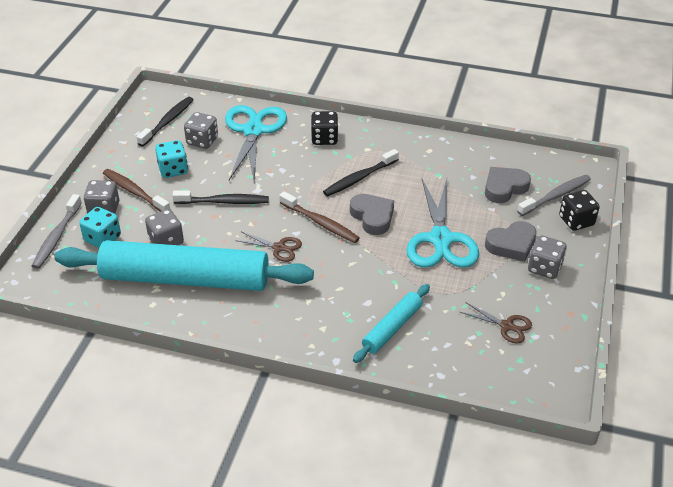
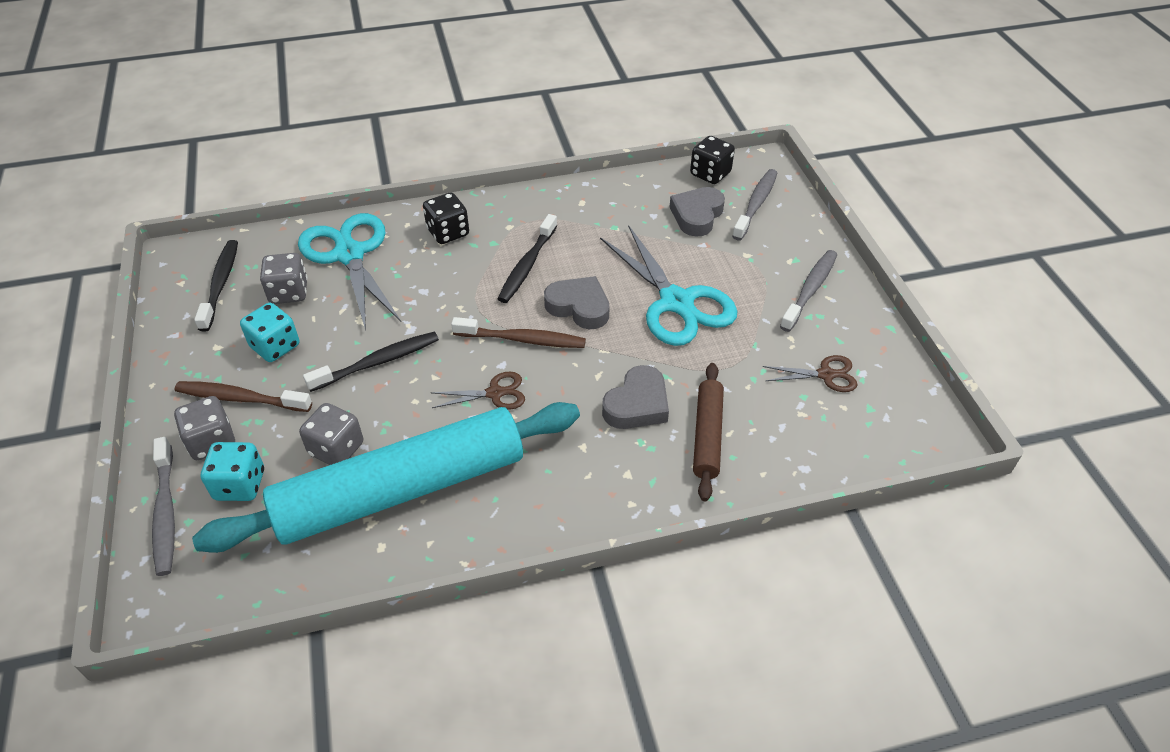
camera: 30 degrees left, 5 degrees up
turquoise rolling pin [353,284,430,363] -> brown rolling pin [693,363,724,501]
grey heart [485,221,537,262] -> grey heart moved to [602,365,669,429]
grey dice [528,236,567,279] -> grey toothbrush [780,250,837,332]
black dice [559,190,600,231] -> black dice moved to [690,136,735,184]

